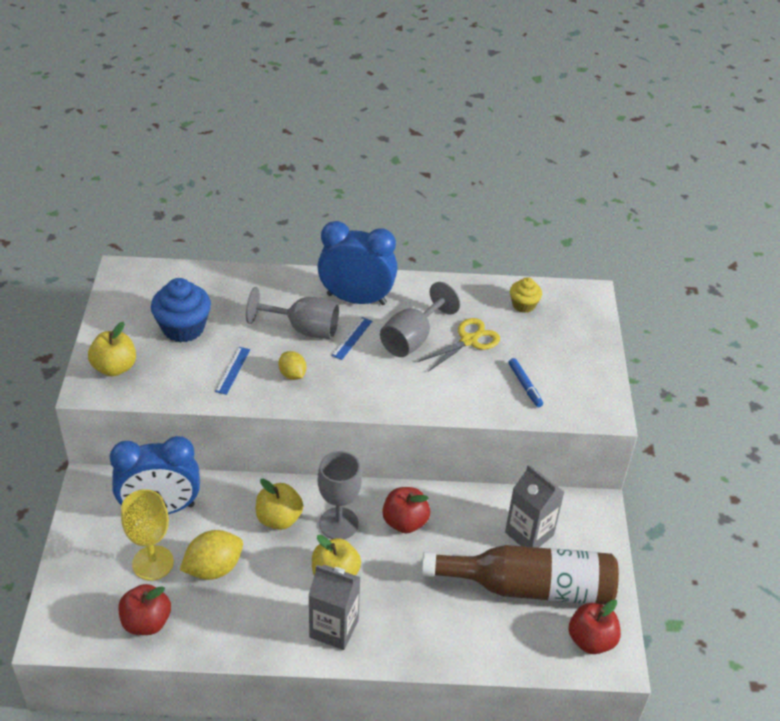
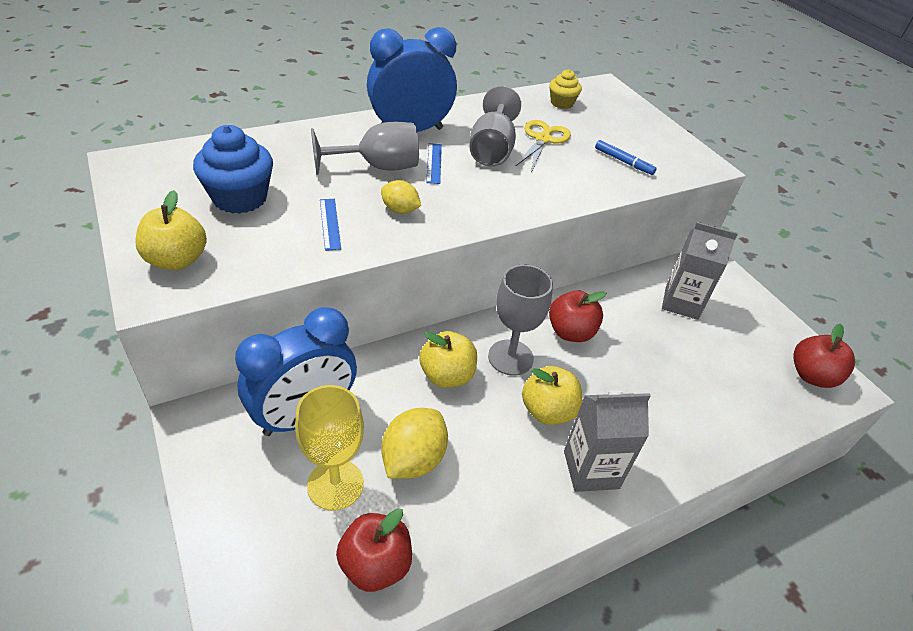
camera: 30 degrees left, 0 degrees up
brown bottle [422,545,619,605] -> none

